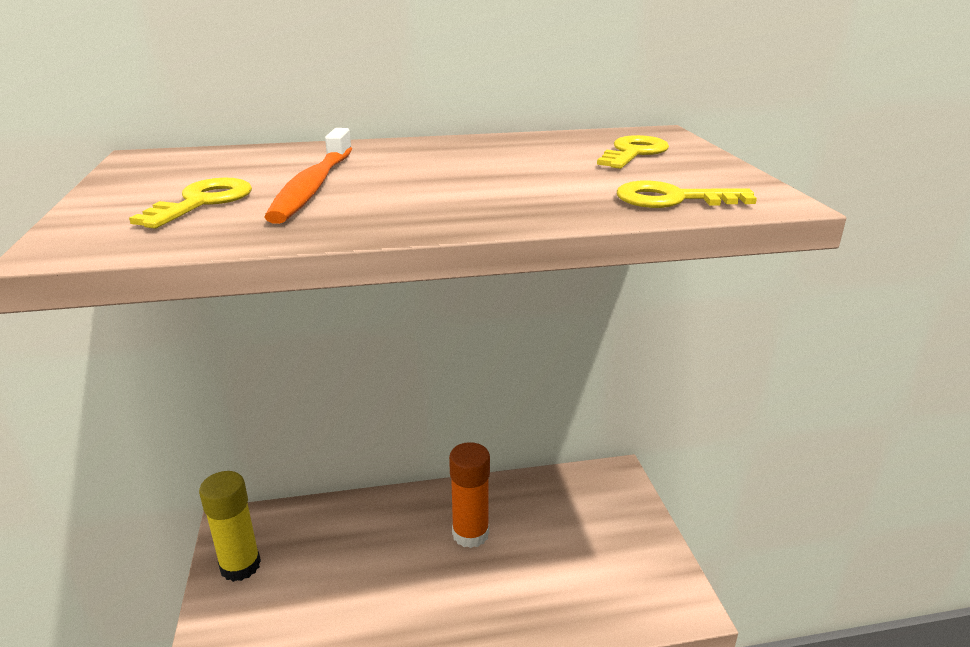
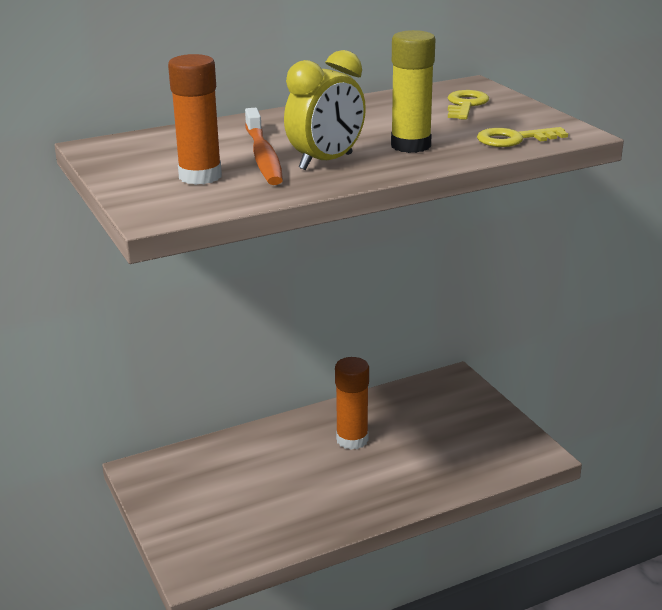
camera: 15 degrees left, 0 degrees up
yellow key [129,178,252,229] -> orange glue stick [168,54,222,185]
yellow glue stick [199,471,261,582] -> yellow glue stick moved to [391,30,435,153]
none -> yellow clock [284,50,366,170]

